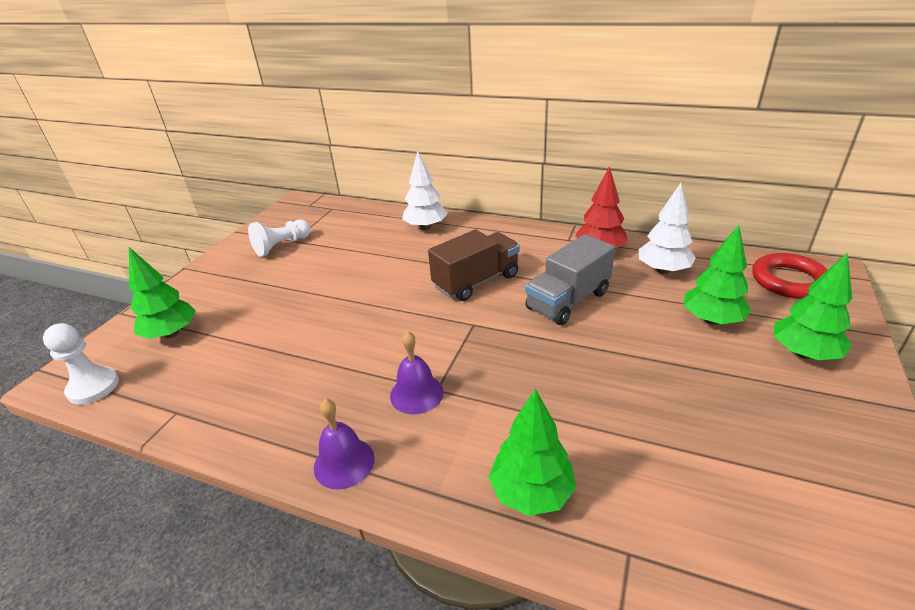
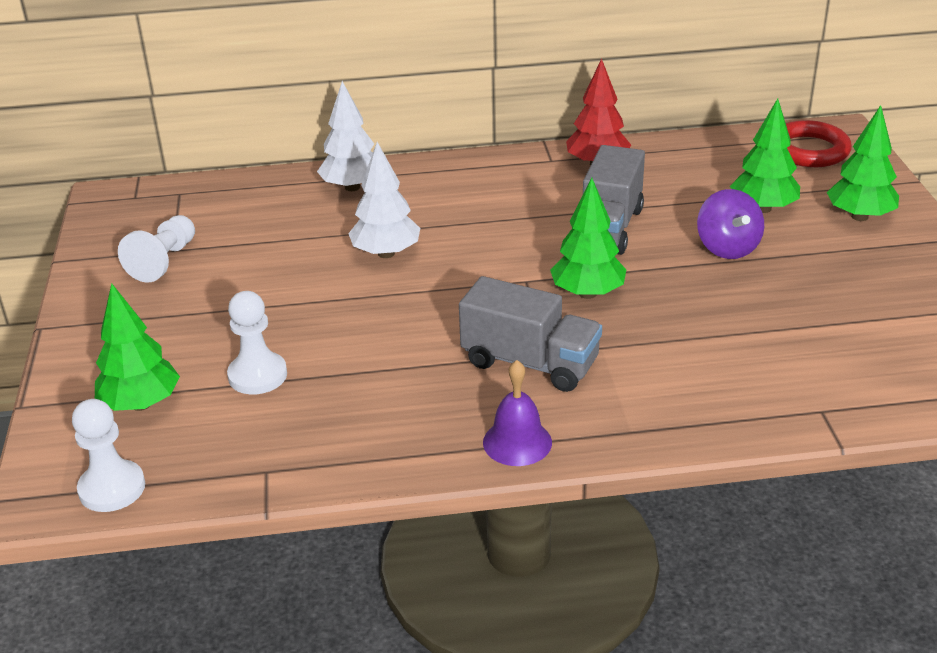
camera: 30 degrees left, 0 degrees up
purple bell [390,331,444,414] -> grey truck [459,276,602,392]
brown truck [428,229,520,301] -> none
green tree [488,389,576,516] -> green tree moved to [550,178,626,299]
white tree [638,183,696,274] -> white tree moved to [348,142,420,258]
none -> white pawn [227,291,287,394]
none -> purple spinning top [697,189,764,259]

